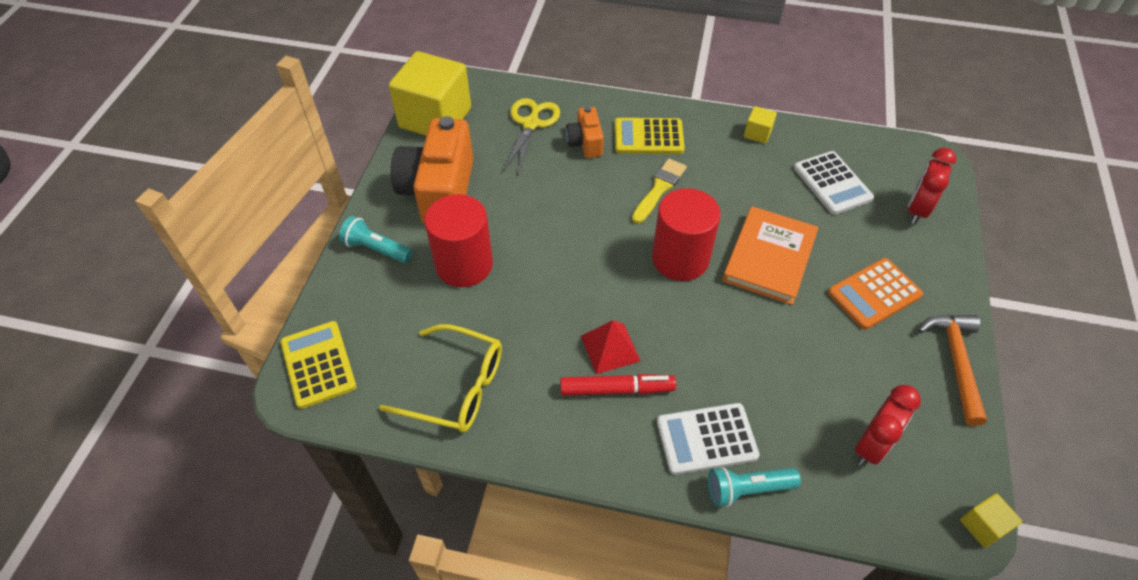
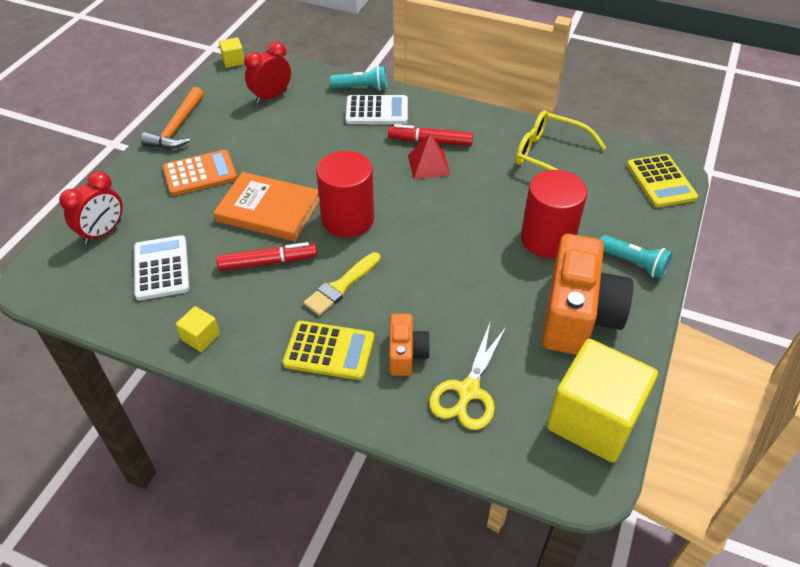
camera: 170 degrees left, 5 degrees down
orange book [722,206,819,305] -> orange book turned 75 degrees clockwise [213,172,319,241]
none -> red marker [216,242,317,271]

